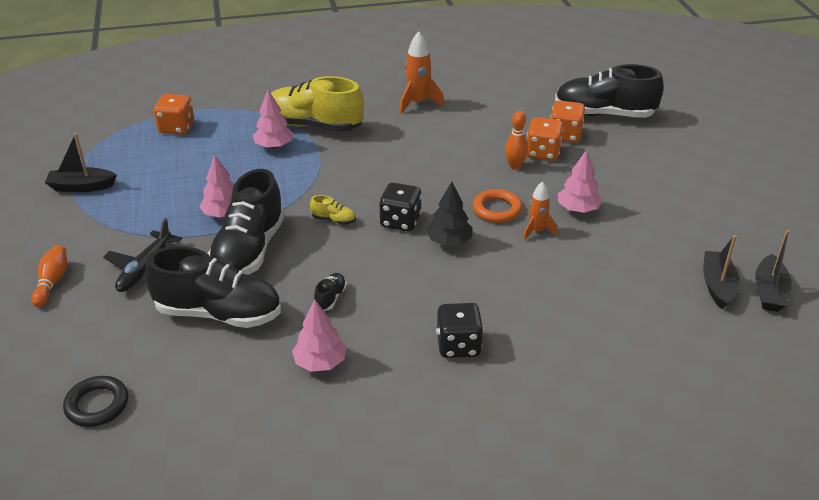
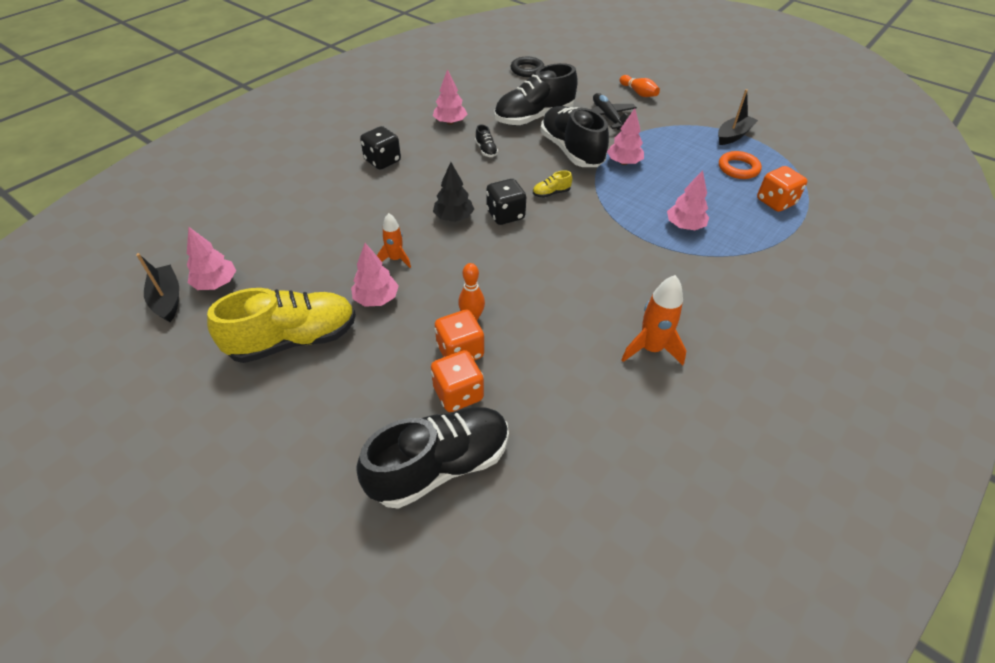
camera: 140 degrees right, 10 degrees up
yellow shoe [271,76,364,132] -> yellow shoe moved to [207,288,356,363]
orange ring [473,189,522,223] -> orange ring moved to [719,151,762,179]
black boat [703,235,740,310] -> pink tree [187,227,236,290]

